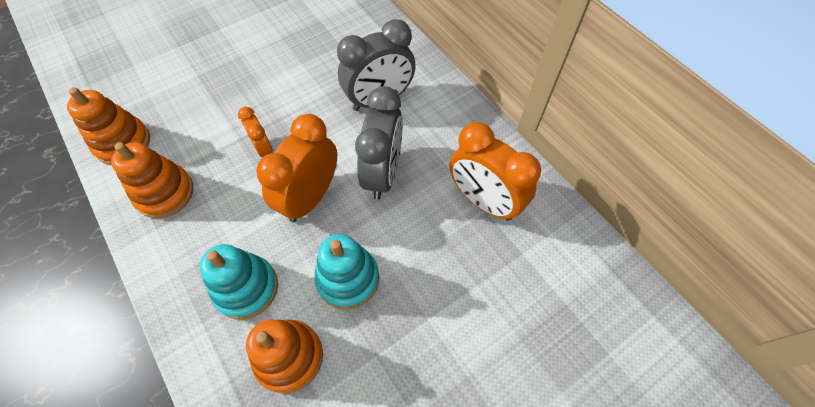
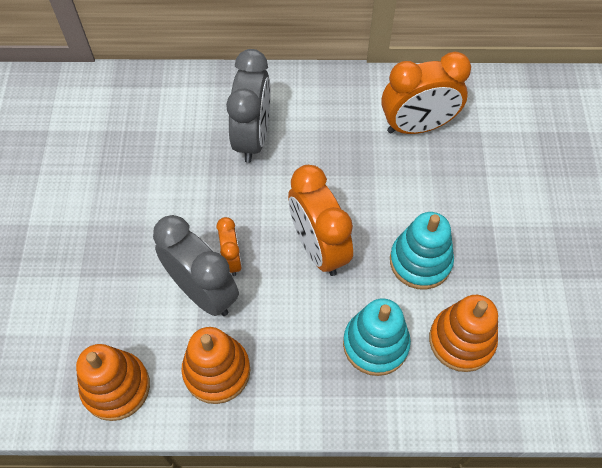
camera: 55 degrees left, 0 degrees up
orange clock [238,107,273,157] -> orange clock turned 105 degrees counterclockwise [217,217,242,276]
grey clock [355,86,403,200] -> grey clock moved to [153,215,239,316]

